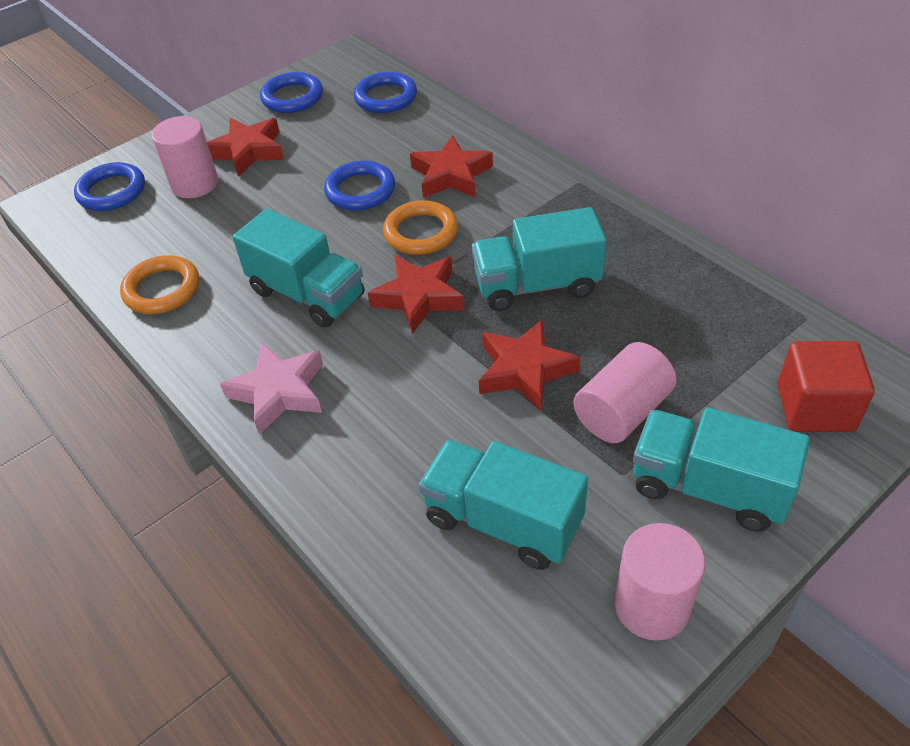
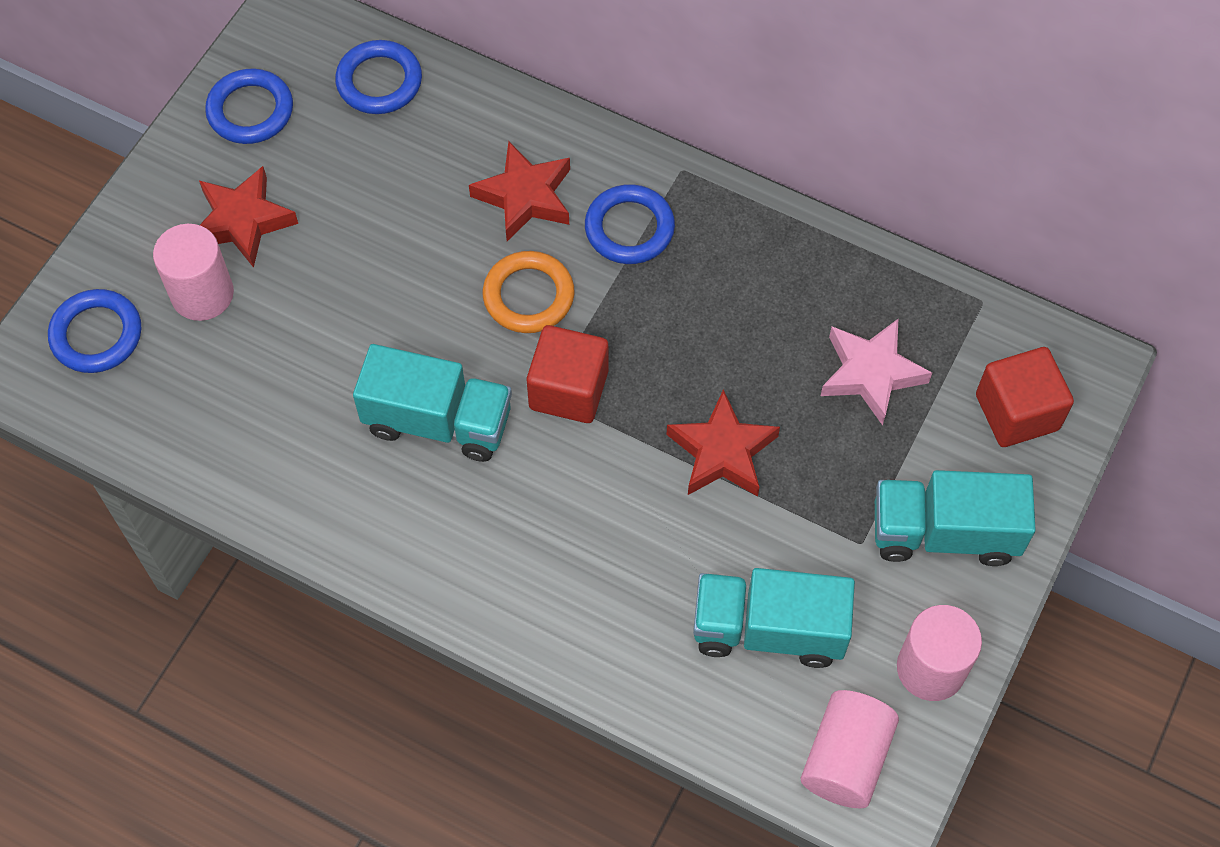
camera: 25 degrees left, 15 degrees up
orange ring [120,255,199,314] -> none
pink star [220,342,323,435] -> pink star moved to [821,319,932,426]
blue ring [324,161,395,211] -> blue ring moved to [585,184,675,264]
red star [368,255,465,334] -> red cube [527,325,608,423]
turquoise truck [472,207,606,311] -> none
pink cylinder [573,342,677,443] -> pink cylinder moved to [801,690,899,808]

